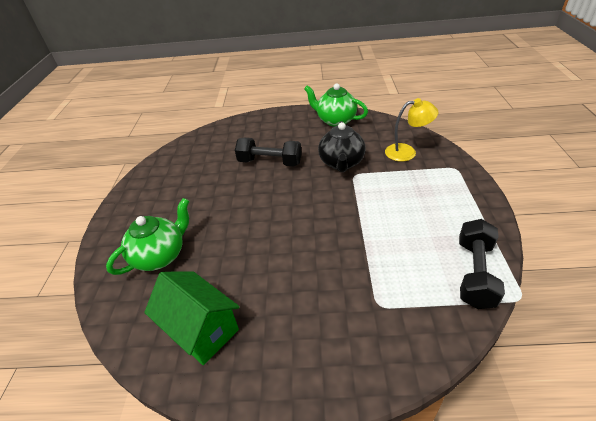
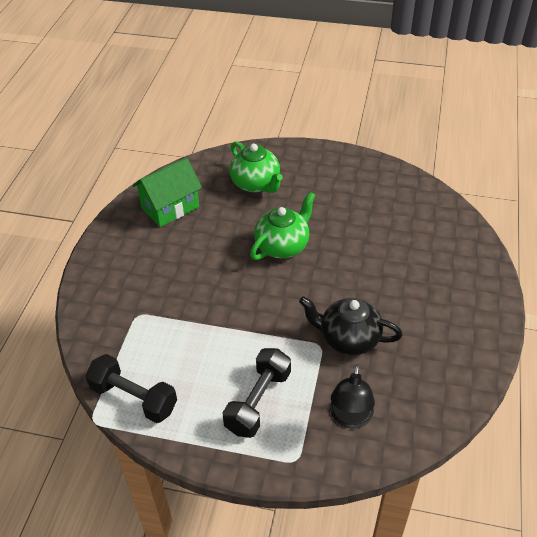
camera: 100 degrees right, 5 degrees up
black dumbbell [235,138,302,166] -> black dumbbell moved to [222,348,291,438]
green teapot [304,83,368,127] -> green teapot moved to [250,192,315,260]
yellow lamp [385,98,438,162] -> black lamp [330,364,375,429]

